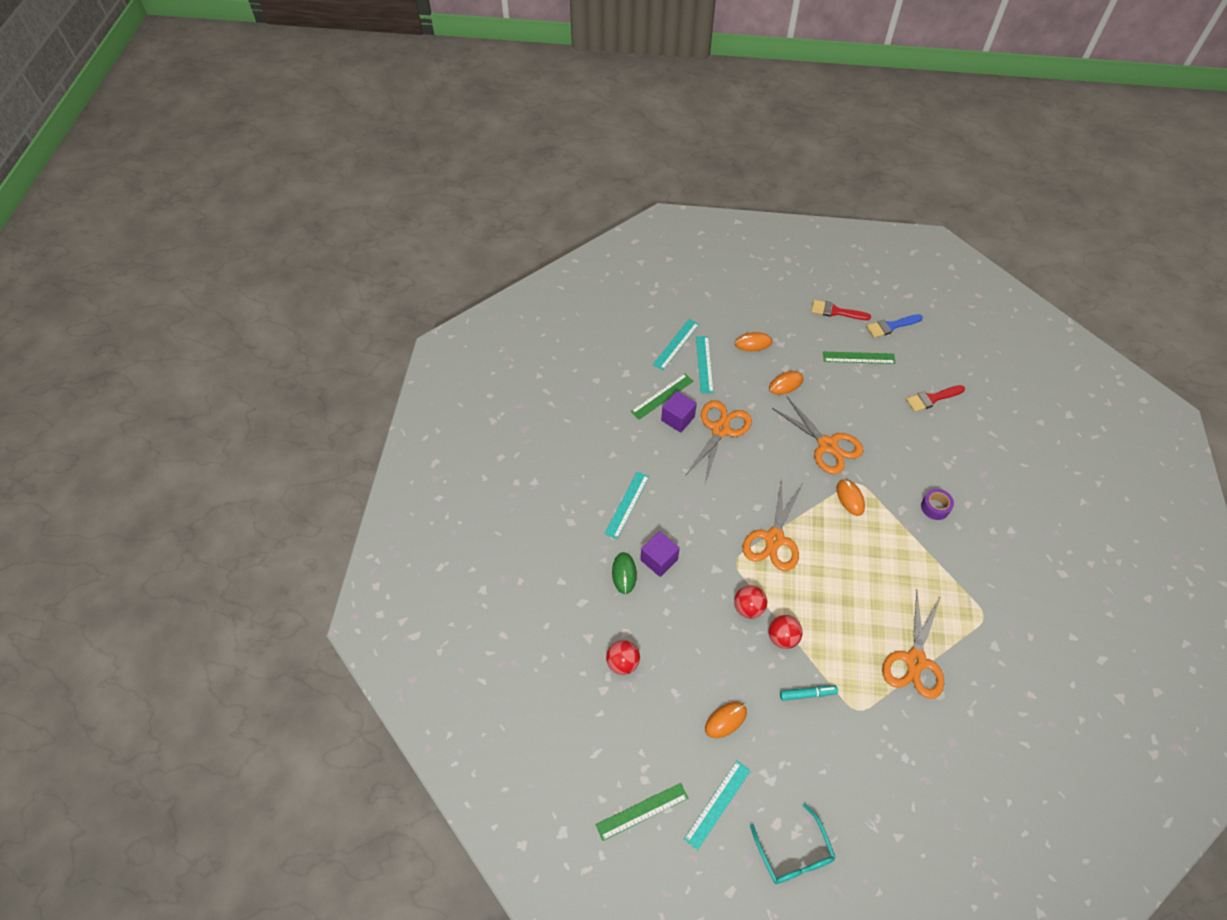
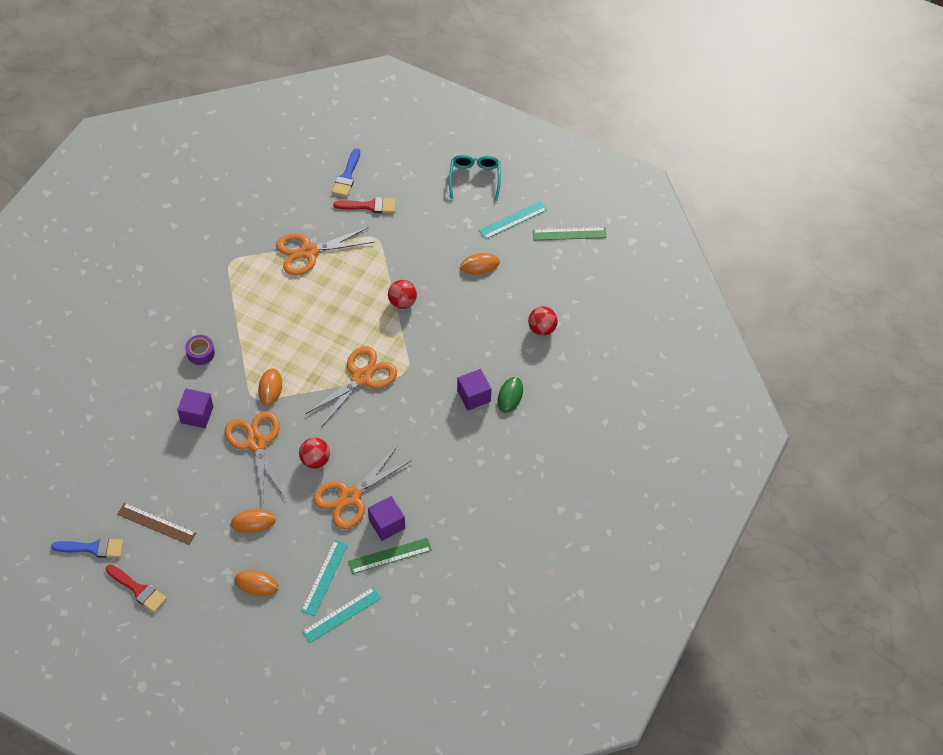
camera: 160 degrees left, 0 degrees up
turquoise ruler [605,471,649,539] -> none
red ball [734,585,767,619] -> red ball moved to [299,438,330,469]
turquoise marker [780,686,838,701] -> none
green ruler [823,352,896,364] -> brown ruler [117,503,196,545]
orange scissors [882,590,944,699] -> orange scissors turned 150 degrees counterclockwise [276,227,375,275]
red brush [906,385,965,412] -> red brush moved to [334,197,396,213]
none -> purple cube [177,389,213,428]
none -> blue brush [332,148,360,197]

